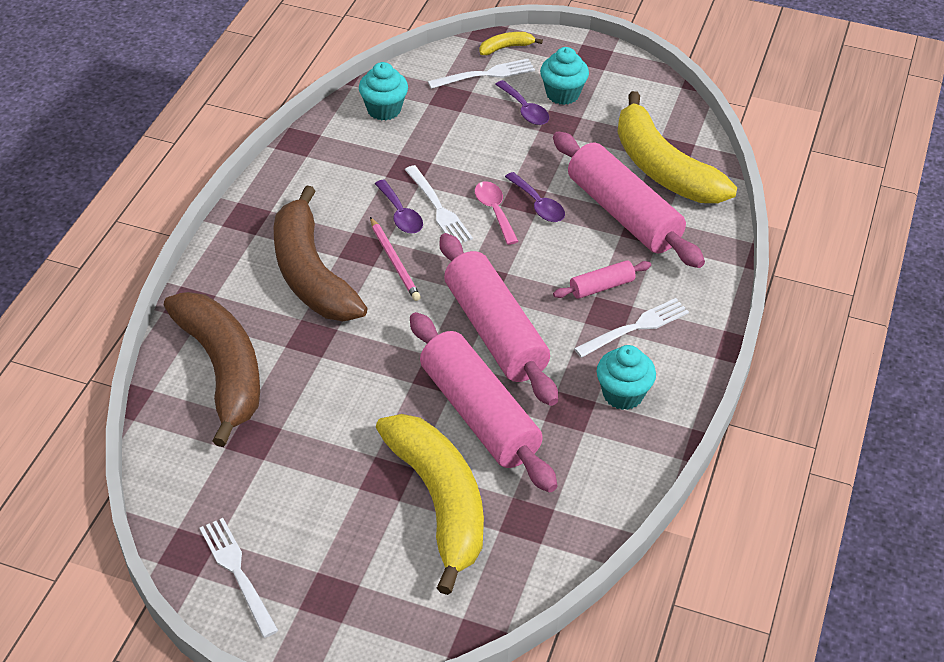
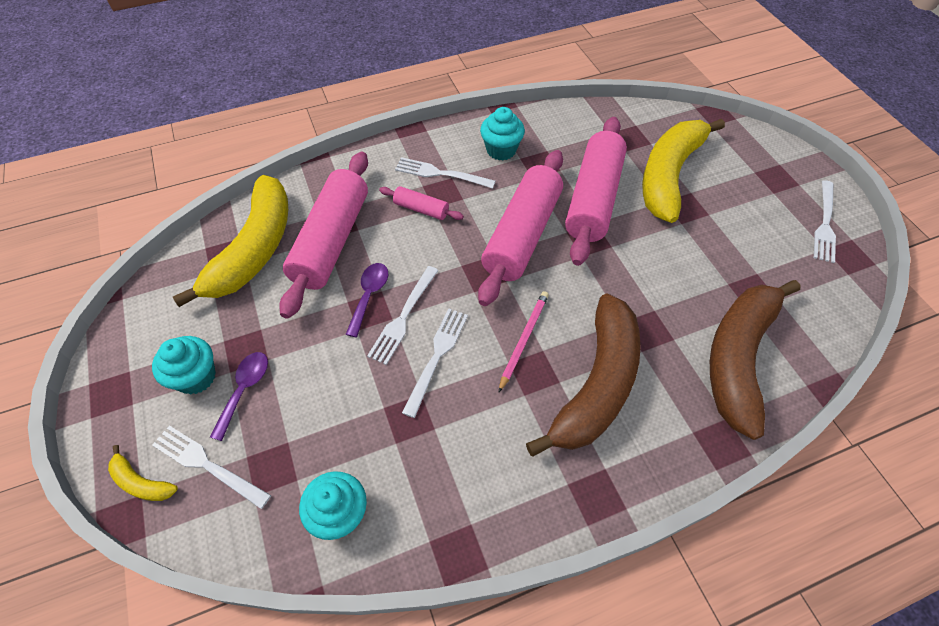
camera: 130 degrees left, 10 degrees up
purple spoon [375,180,423,234] -> none
pink spoon [475,181,519,245] -> white fork [367,266,439,365]

